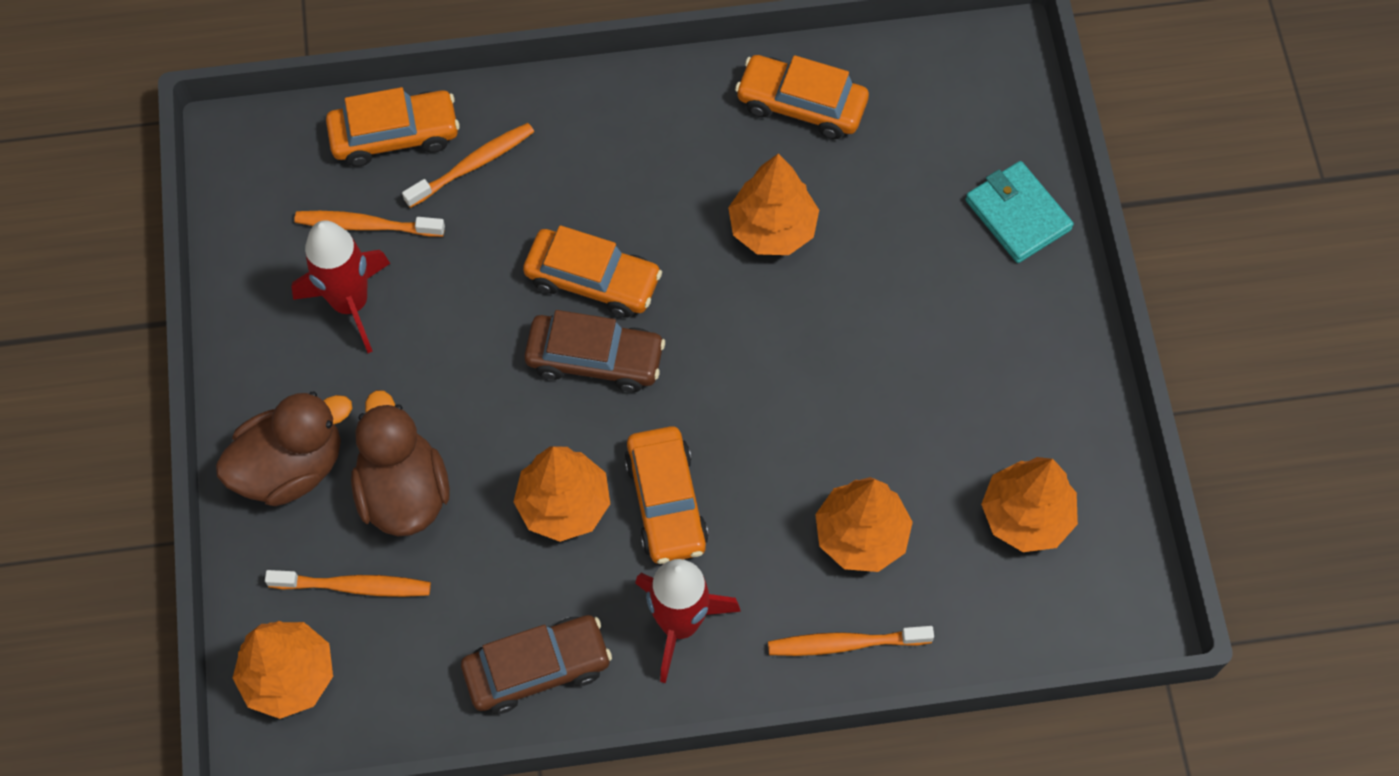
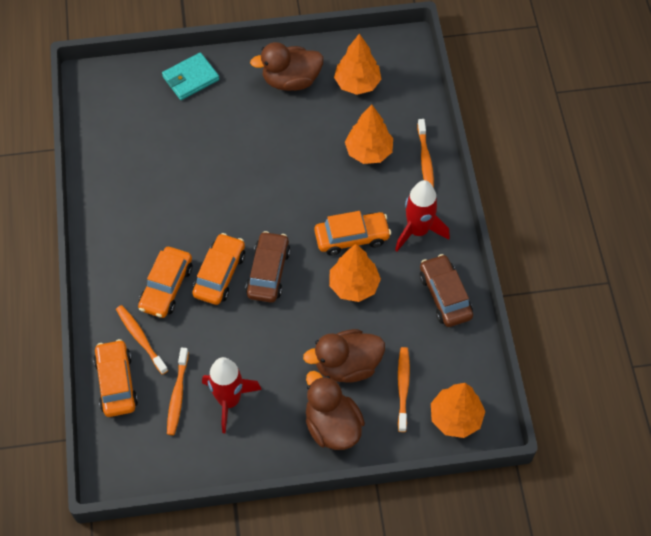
camera: 90 degrees left, 5 degrees down
orange tree [728,154,819,255] -> none
orange car [735,55,869,139] -> orange car moved to [138,247,192,318]
none -> brown duck [250,42,324,91]

